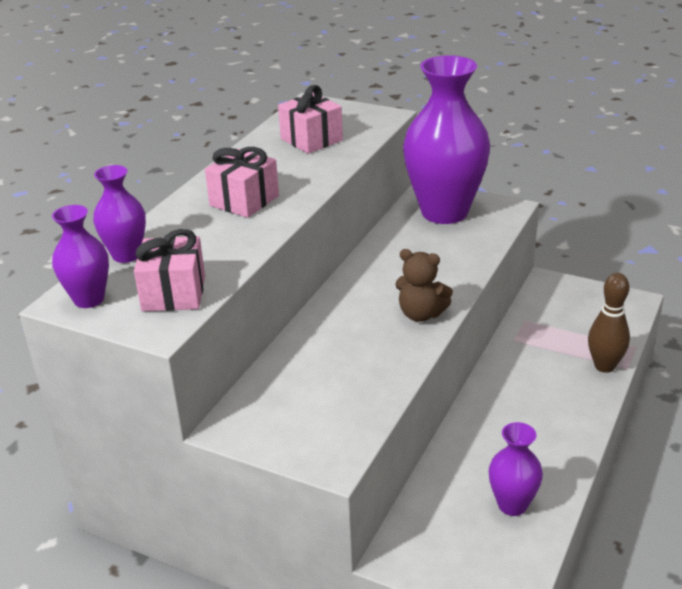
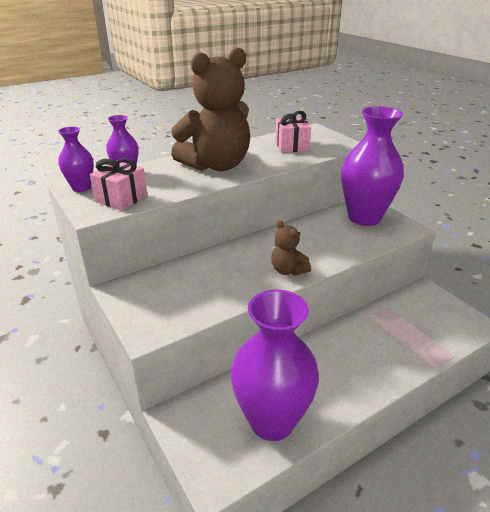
camera: 30 degrees right, 0 degrees up
pink gift [205,147,279,218] -> brown teddy bear [171,47,250,171]
purple vase [489,422,543,516] -> purple vase [231,289,319,441], size x2.07
brown bowling pin [588,273,630,373] -> none

